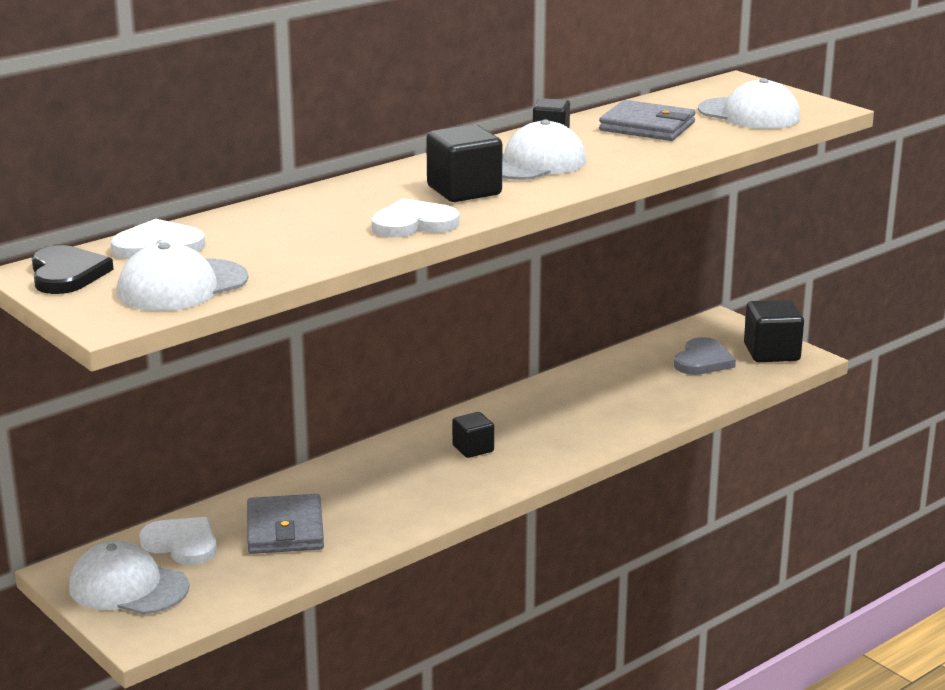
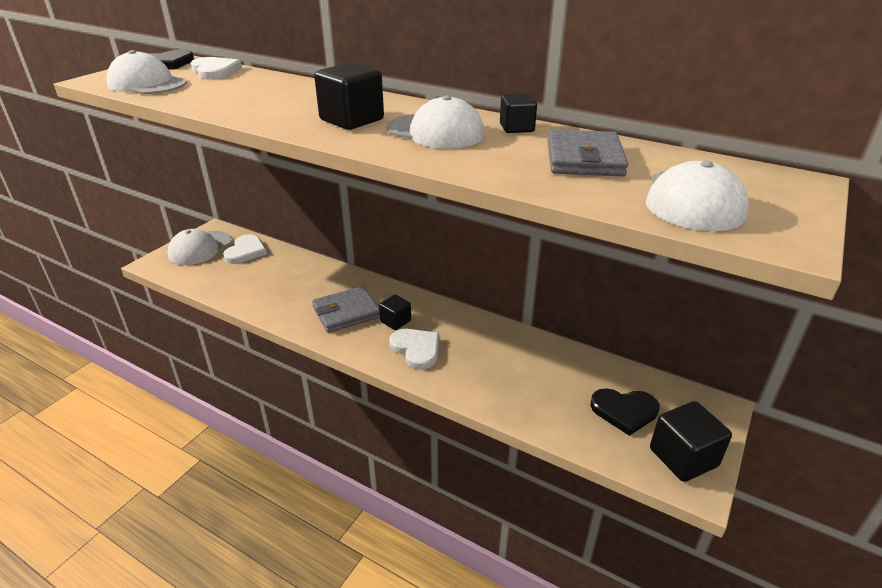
camera: 70 degrees right, 10 degrees up
white cap [69,540,189,615] -> white cap turned 150 degrees counterclockwise [168,229,231,265]
grey wallet [247,494,324,554] -> grey wallet moved to [312,286,380,333]
white heart [371,198,460,237] -> white heart moved to [389,329,439,369]
grey heart [674,337,736,375] -> black heart [590,388,660,436]

